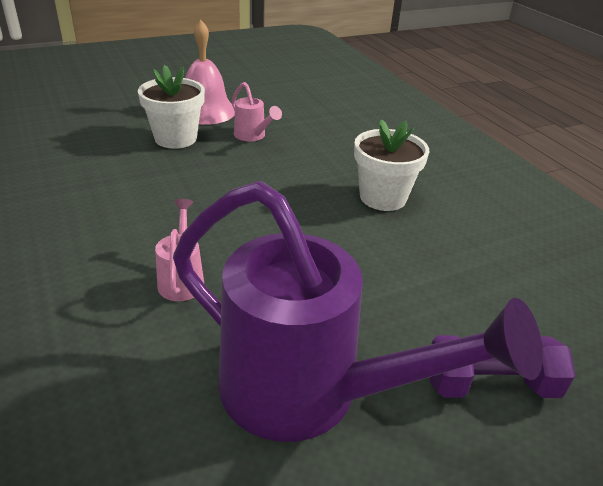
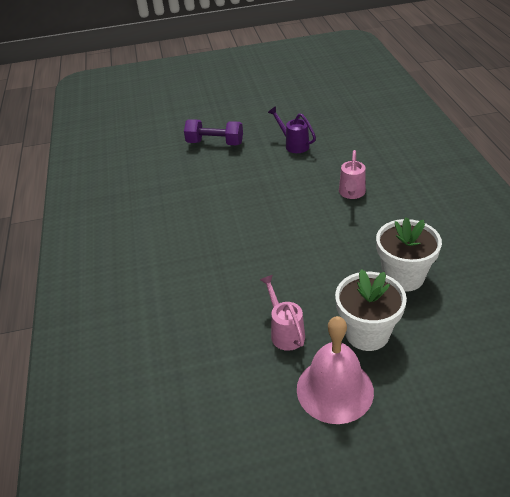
camera: 160 degrees left, 5 degrees up
purple watering can [173,181,543,442] -> purple watering can [268,106,316,153], size x0.40
white flower pot [354,119,429,211] -> white flower pot moved to [376,218,442,292]

